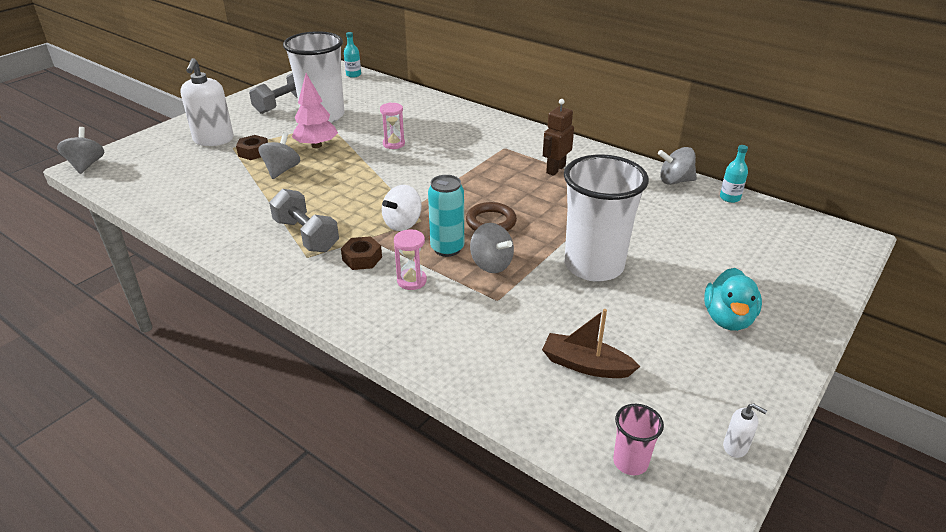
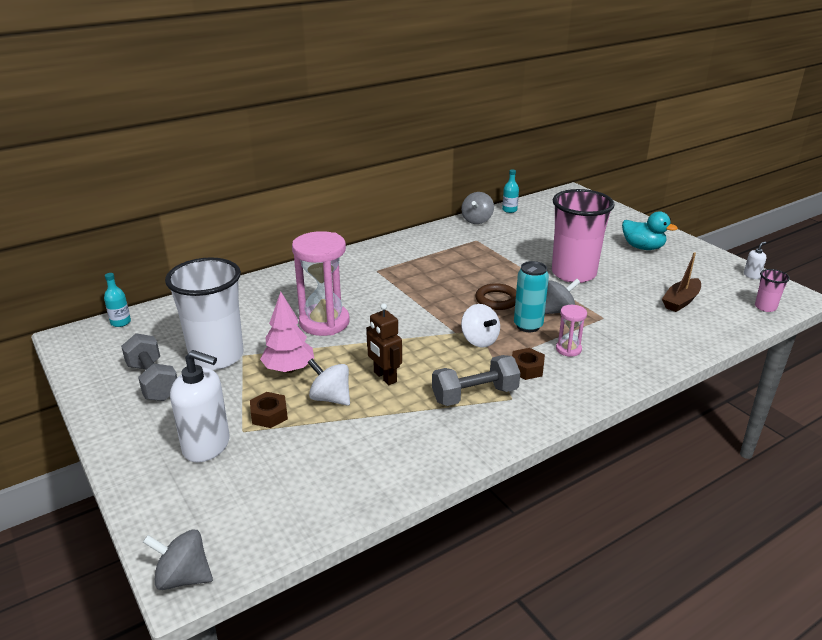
camera: 70 degrees left, 5 degrees down
grey spinning top [258,132,300,179] -> white spinning top [307,359,350,406]
pink hourglass [380,102,405,149] -> pink hourglass [292,231,350,336], size x2.08
brown robot [543,99,574,176] -> brown robot moved to [366,303,402,385]
white cup [564,154,649,282] -> pink cup [552,189,615,283]

